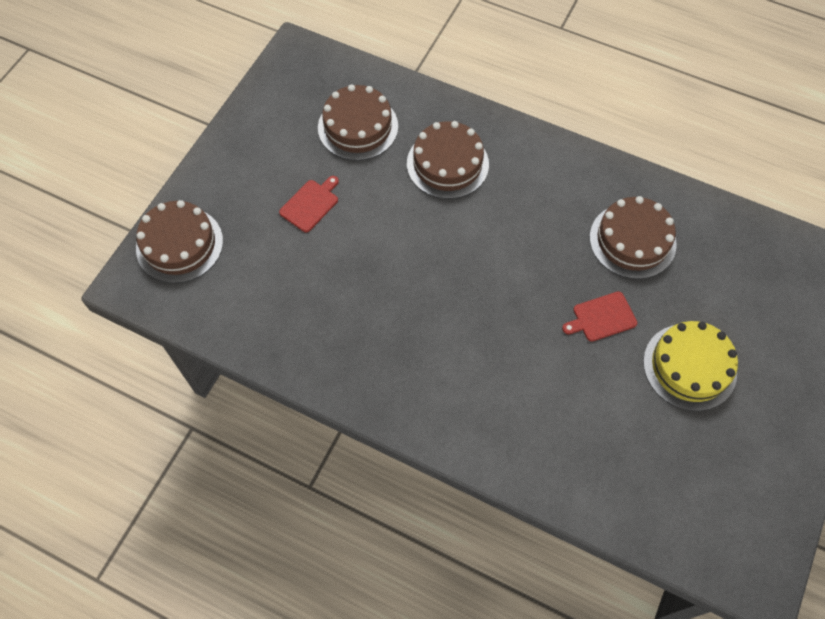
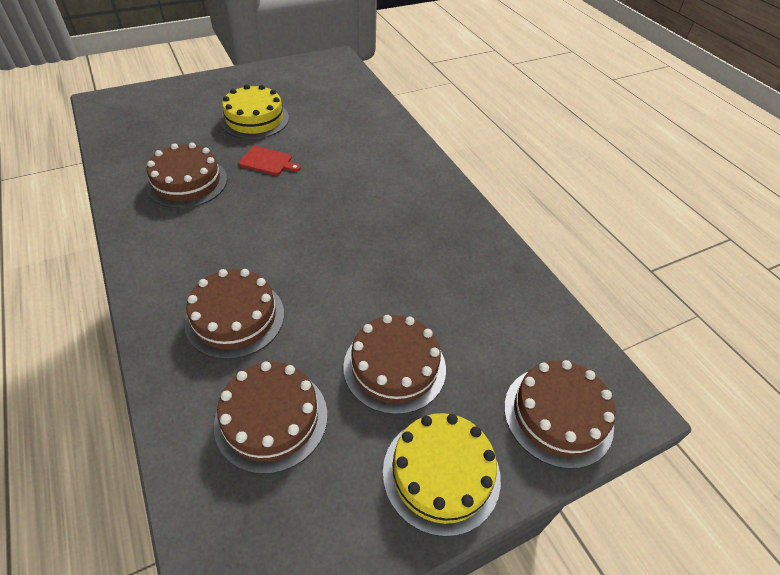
camera: 145 degrees left, 15 degrees down
red cutting board [279,176,339,232] -> brown cake [343,315,446,414]
none -> yellow cake [383,413,501,537]

